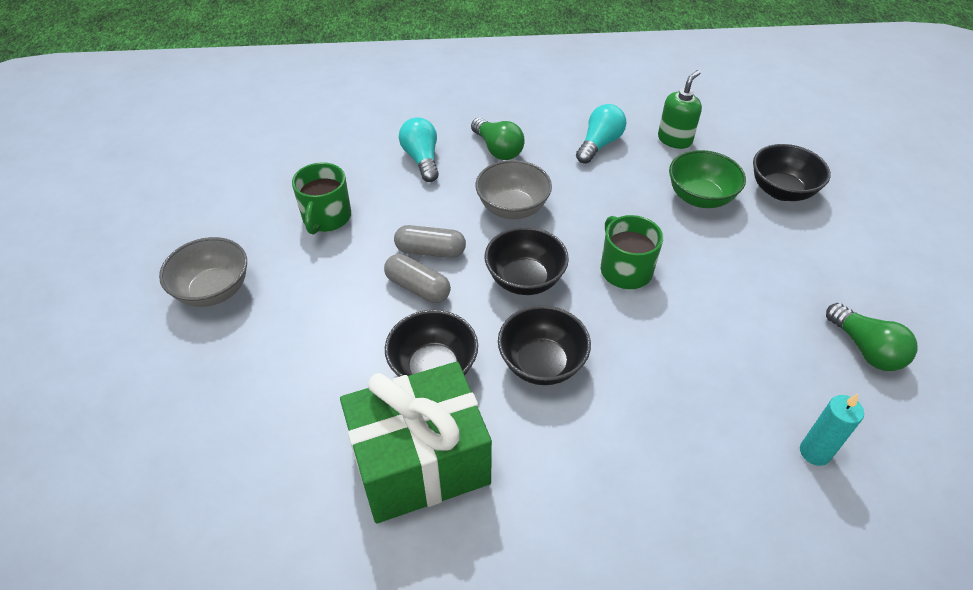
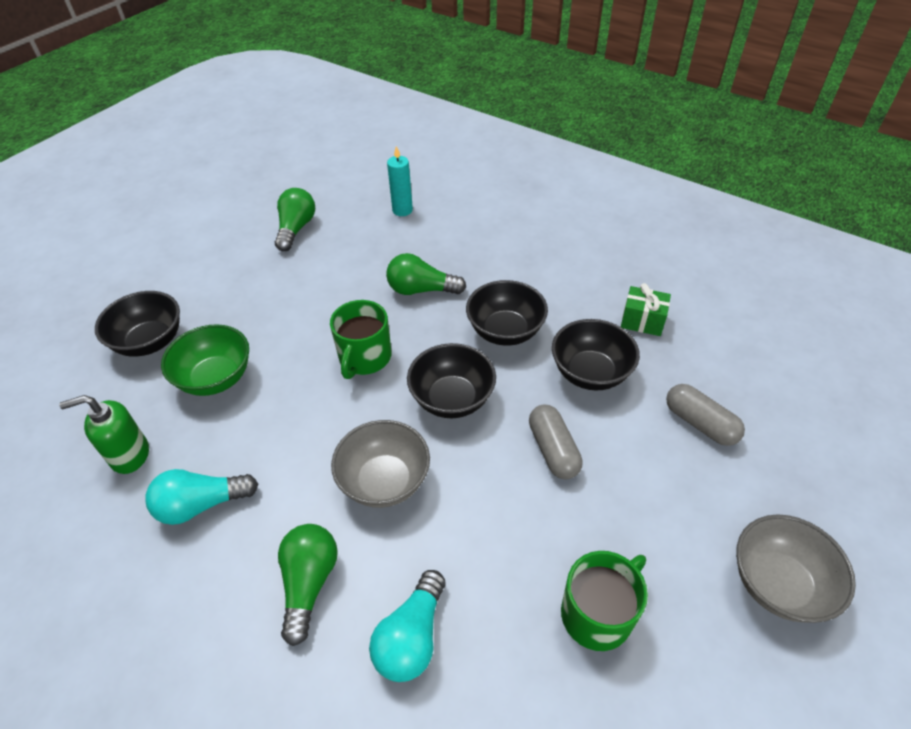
camera: 140 degrees left, 0 degrees up
green gift [340,361,492,524] -> green gift [621,283,671,336], size x0.43
grey capsule [394,225,466,258] -> grey capsule moved to [666,384,745,446]
none -> green light bulb [386,253,466,295]

